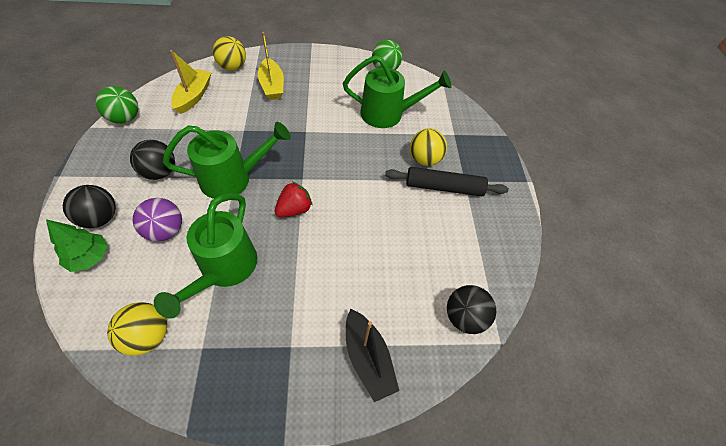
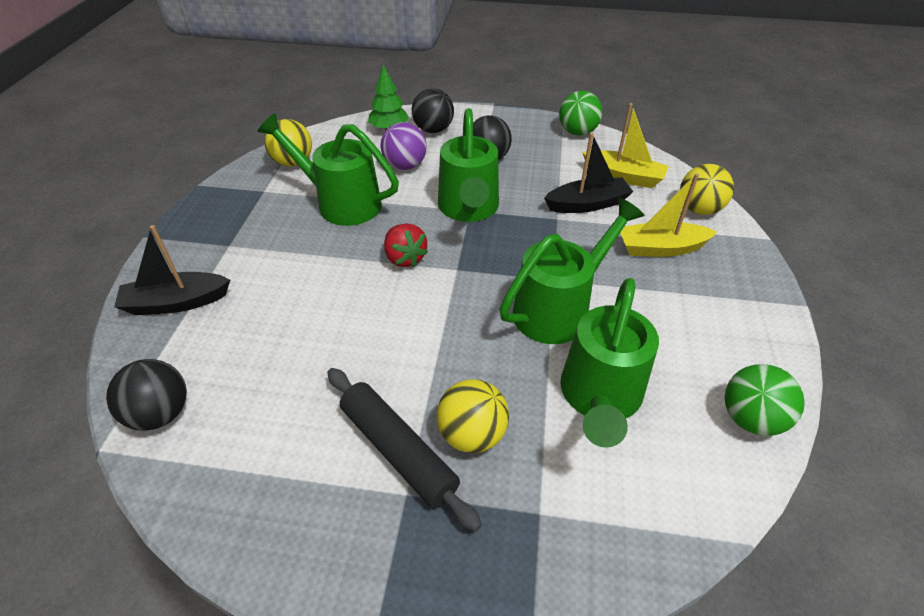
camera: 105 degrees right, 10 degrees down
black rolling pin [385,167,509,196] -> black rolling pin turned 60 degrees counterclockwise [327,368,482,532]
none -> green watering can [499,198,645,344]
none -> black boat [544,133,633,213]

